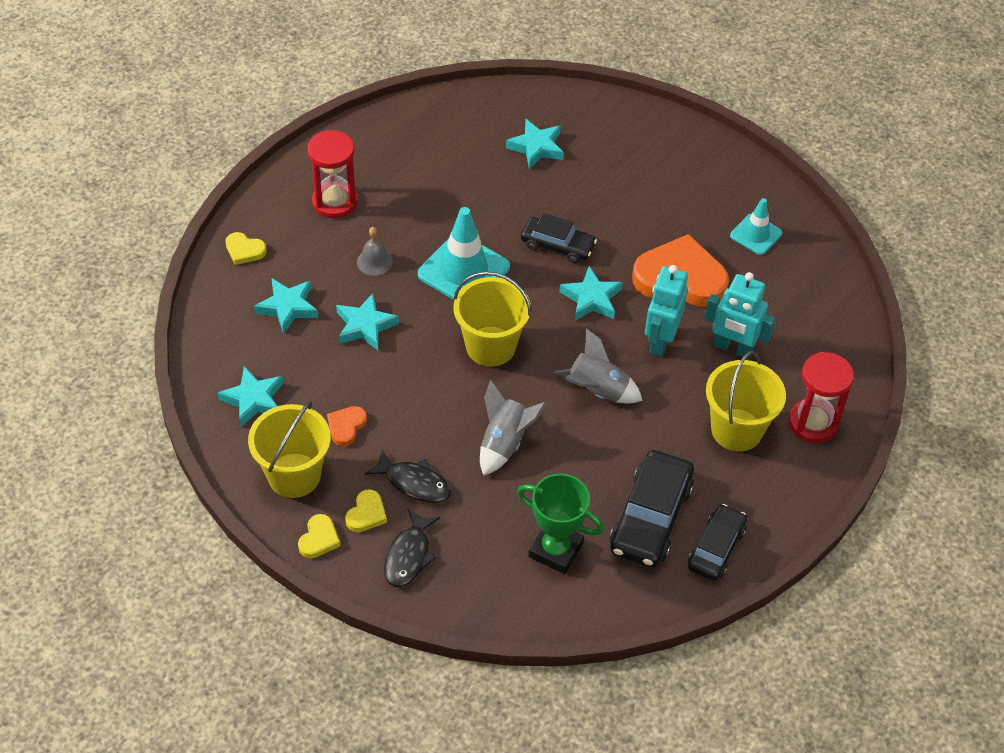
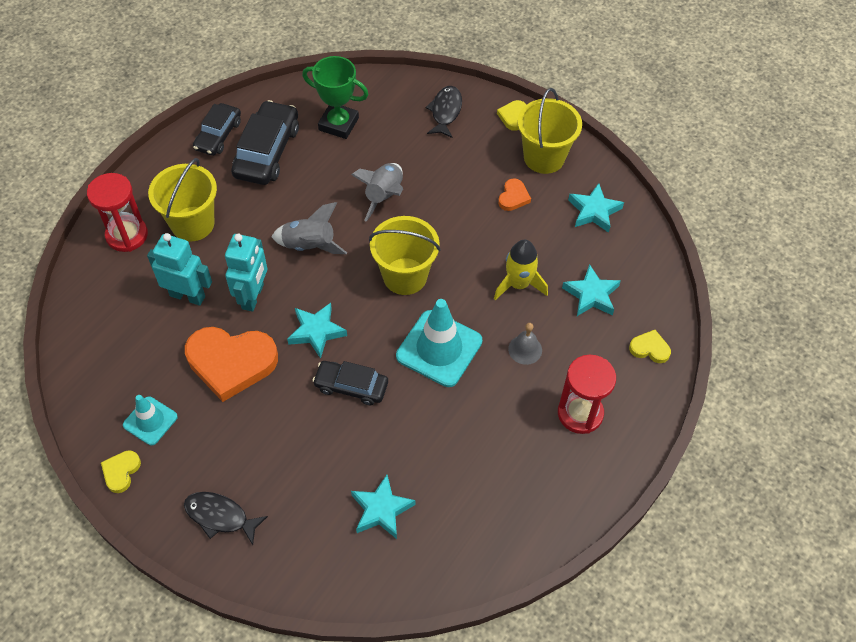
camera: 175 degrees right, 5 degrees up
turquoise star [336,293,399,350] -> yellow rocket [494,240,548,300]
yellow heart [345,489,387,532] -> yellow heart moved to [101,450,141,493]
black fish [365,450,451,503] -> black fish moved to [184,492,268,545]

